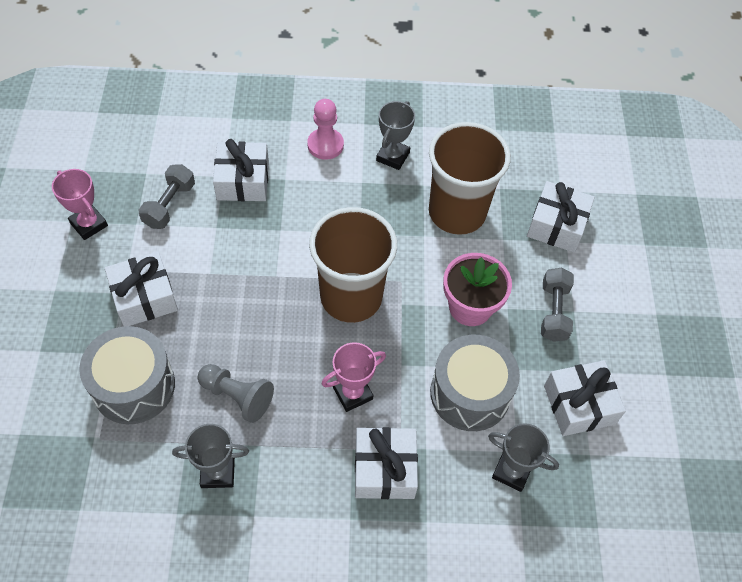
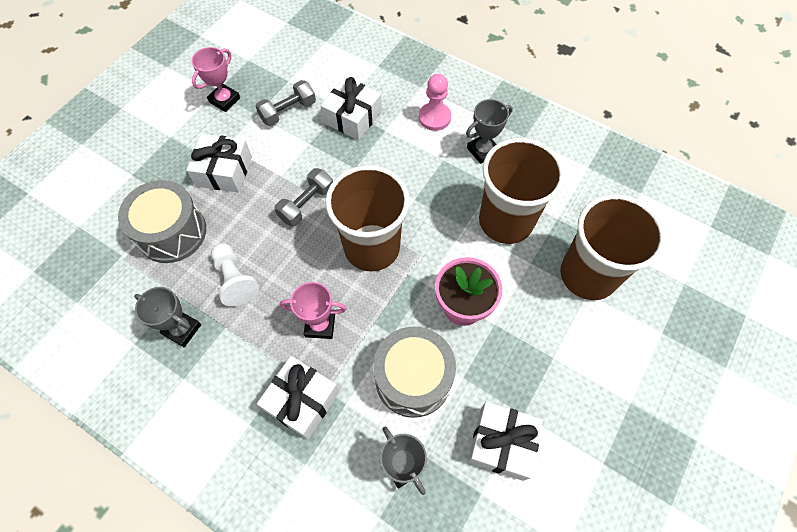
camera: 35 degrees right, 5 degrees up
pink trophy [52,169,108,240] -> pink trophy turned 45 degrees clockwise [191,47,240,112]
grey pawn [198,364,274,423] -> white pawn [211,243,259,307]
white gift [527,181,595,253] -> brown cup [560,194,665,300]
grey dumbbell [541,268,574,342] -> grey dumbbell moved to [274,168,333,226]

